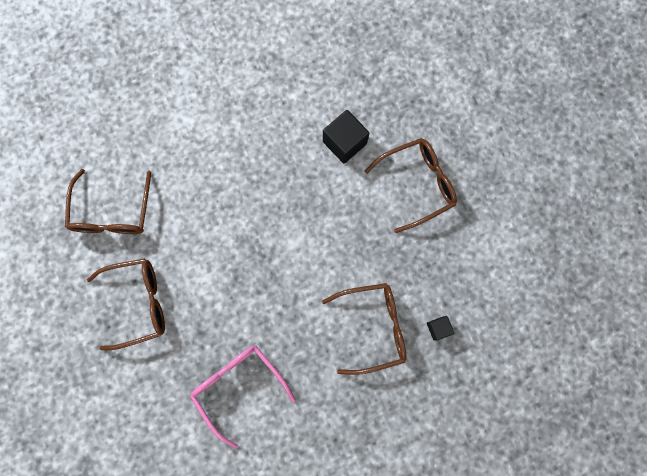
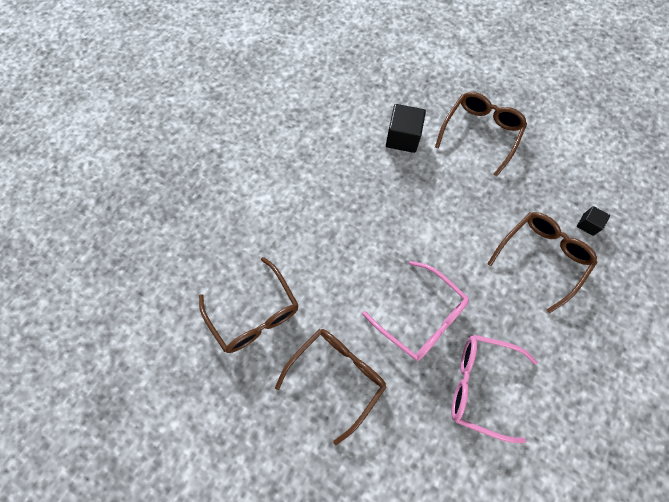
camera: 35 degrees left, 10 degrees down
none -> pink glasses [362,261,469,361]

